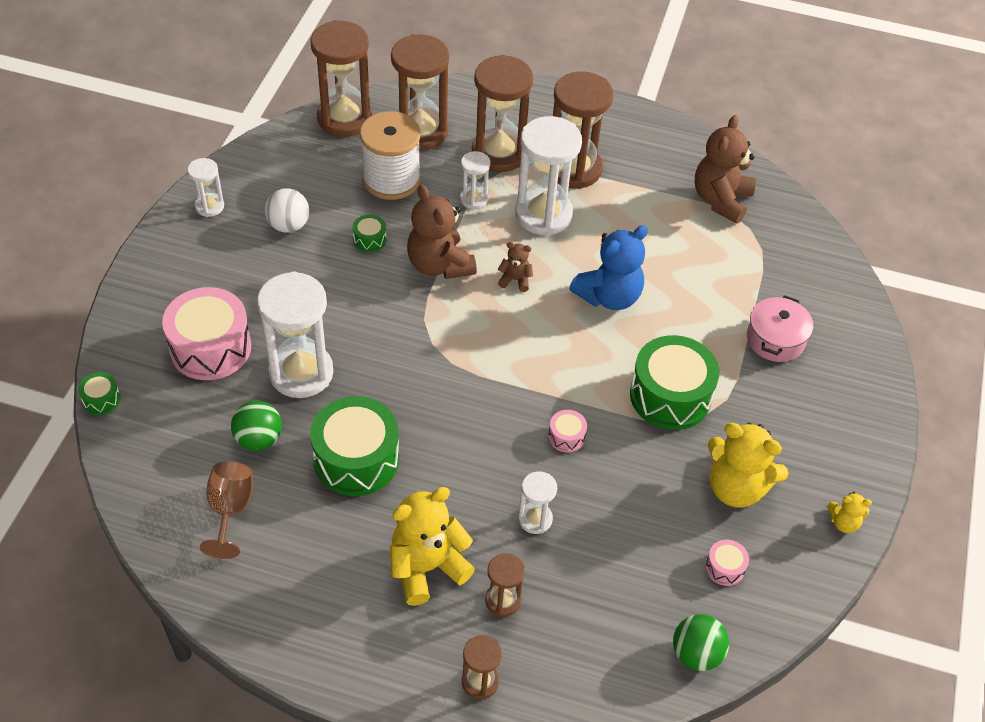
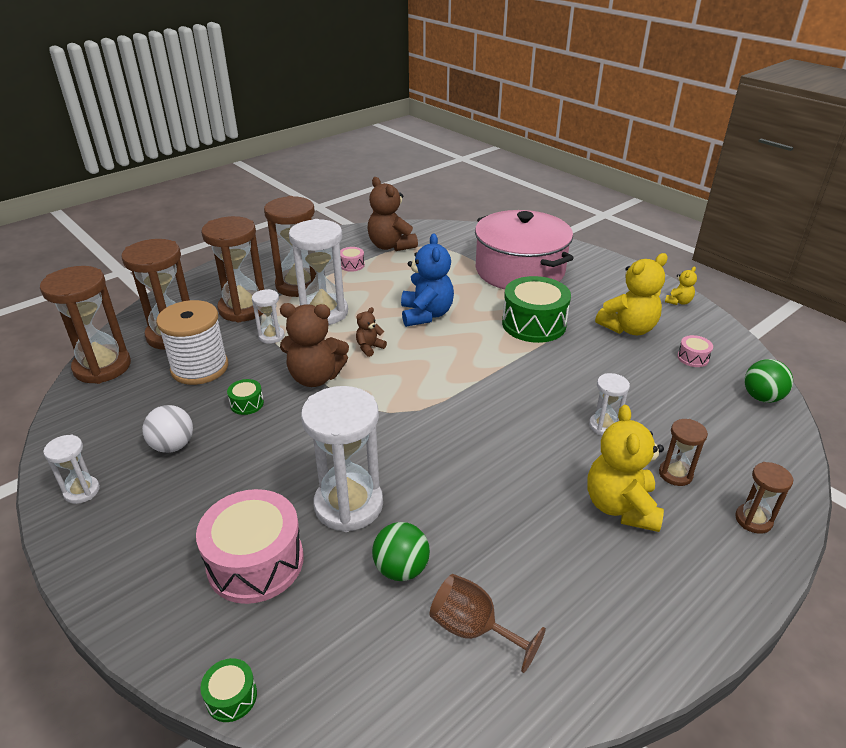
camera: 55 degrees left, 15 degrees down
green drum [310,396,399,496] -> none
pink drum [548,410,587,453] -> pink drum moved to [340,247,365,272]
pink pot [747,295,813,362] -> pink pot [475,210,574,289], size x2.09

